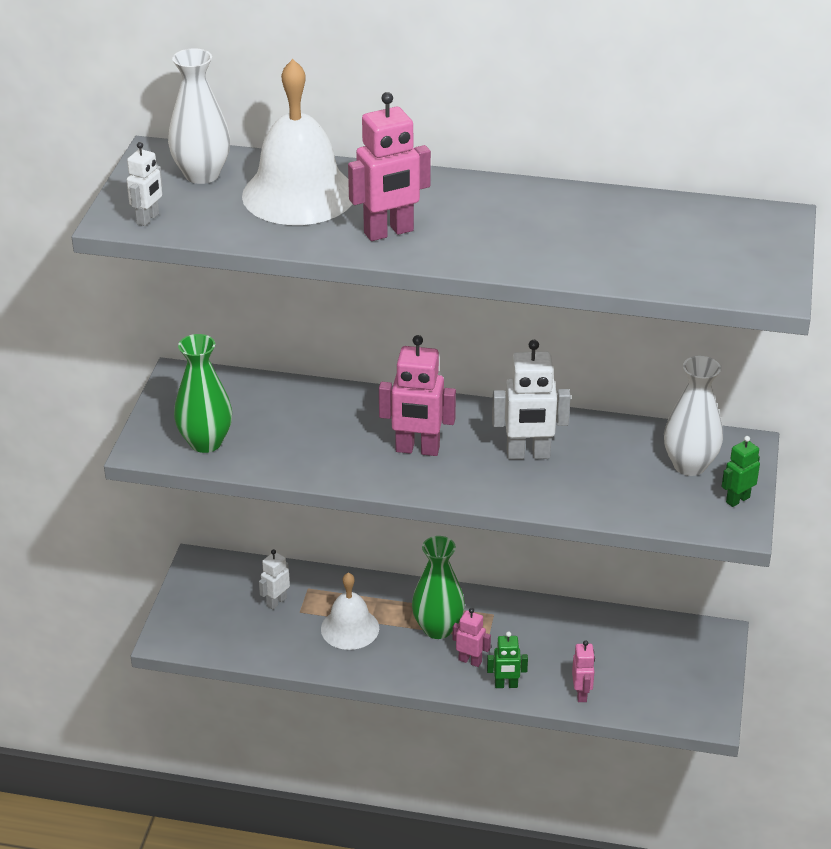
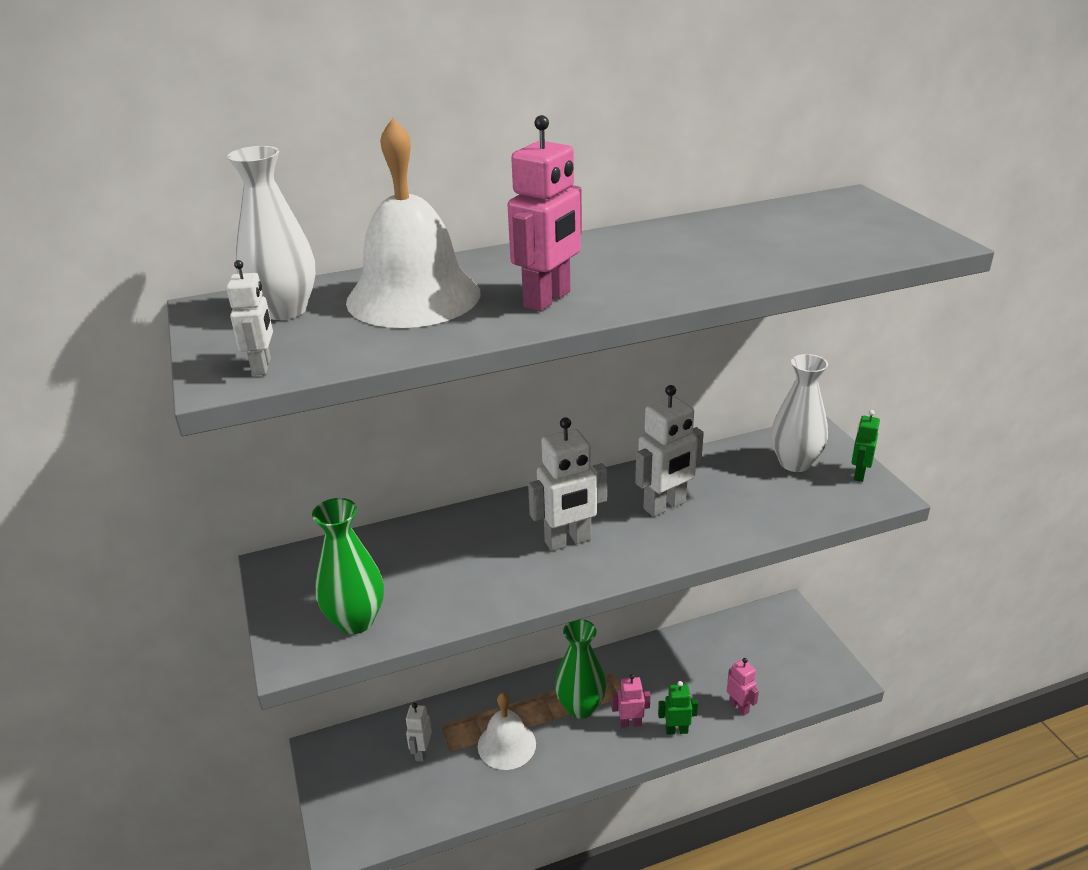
camera: 30 degrees left, 5 degrees down
pink robot [379,335,456,456] -> white robot [528,417,607,551]
green robot [487,632,528,688] -> green robot turned 150 degrees counterclockwise [658,681,698,735]

